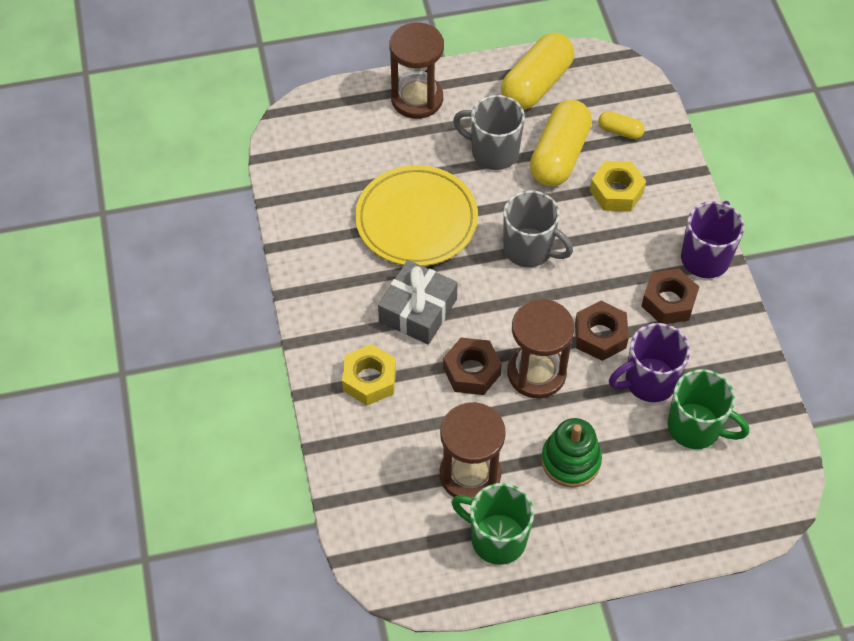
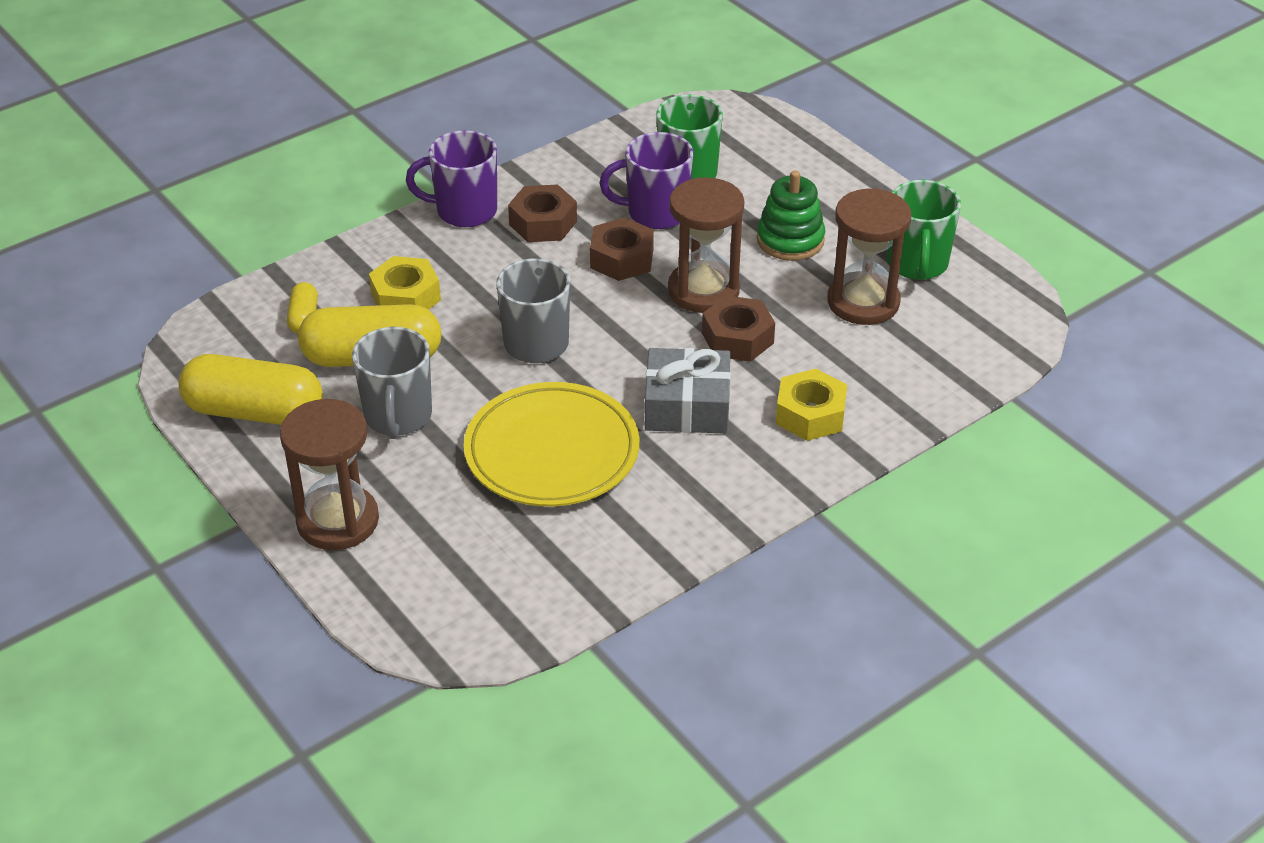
camera: 115 degrees left, 15 degrees down
purple mug [609,323,690,402] -> purple mug turned 135 degrees clockwise [599,132,693,229]

